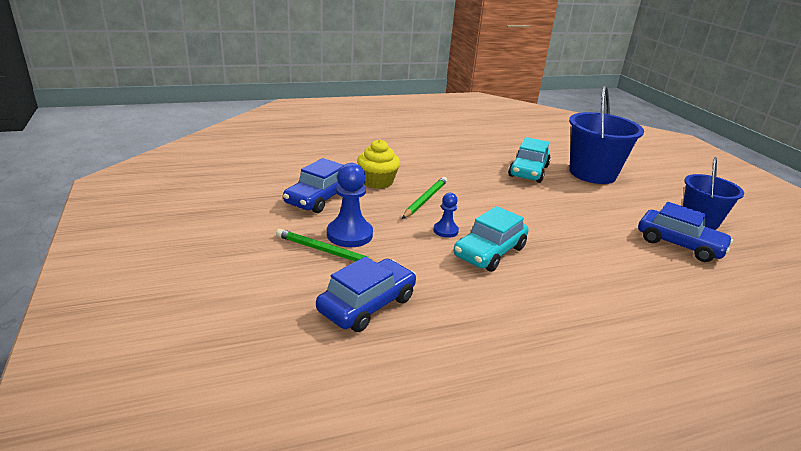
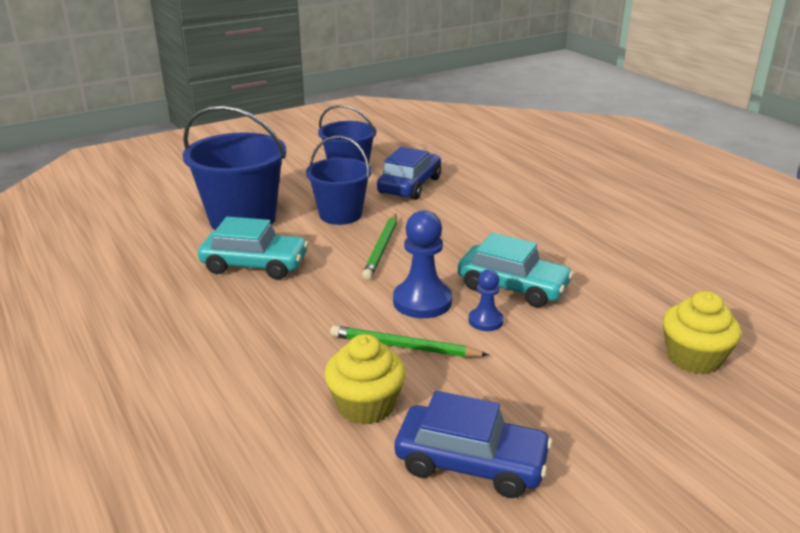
camera: 100 degrees left, 0 degrees up
green pencil [276,229,378,263] -> green pencil moved to [362,214,397,280]
blue car [316,256,416,332] -> yellow cupcake [663,291,741,374]
blue pawn [327,163,373,247] -> blue pawn moved to [393,210,452,318]
none -> blue bucket [306,136,372,225]

